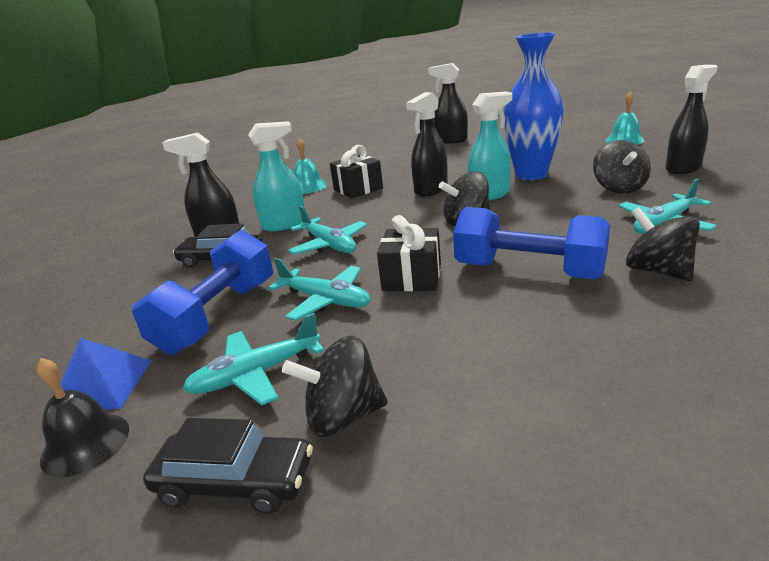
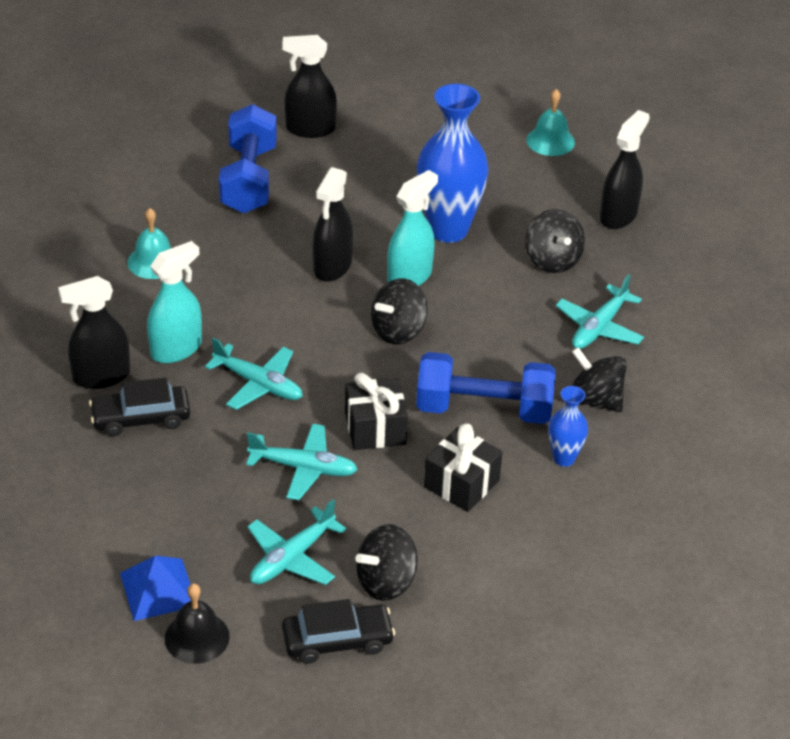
camera: 25 degrees left, 15 degrees up
blue dumbbell [132,230,273,354] -> blue dumbbell moved to [219,104,277,213]
black gift [330,145,383,198] -> black gift moved to [424,423,502,512]
none -> blue vase [549,386,588,467]

